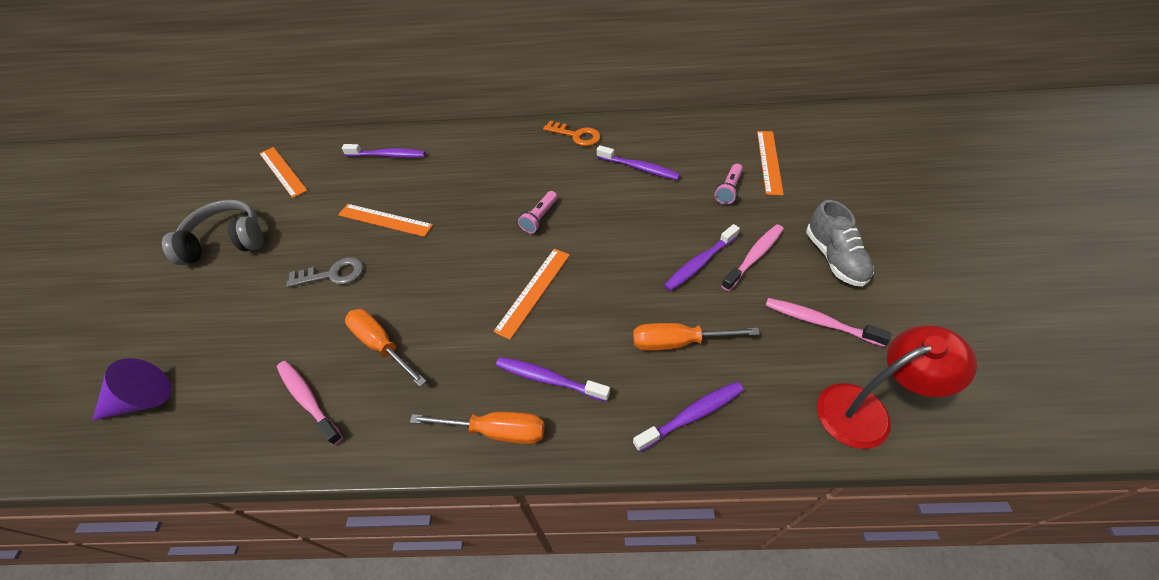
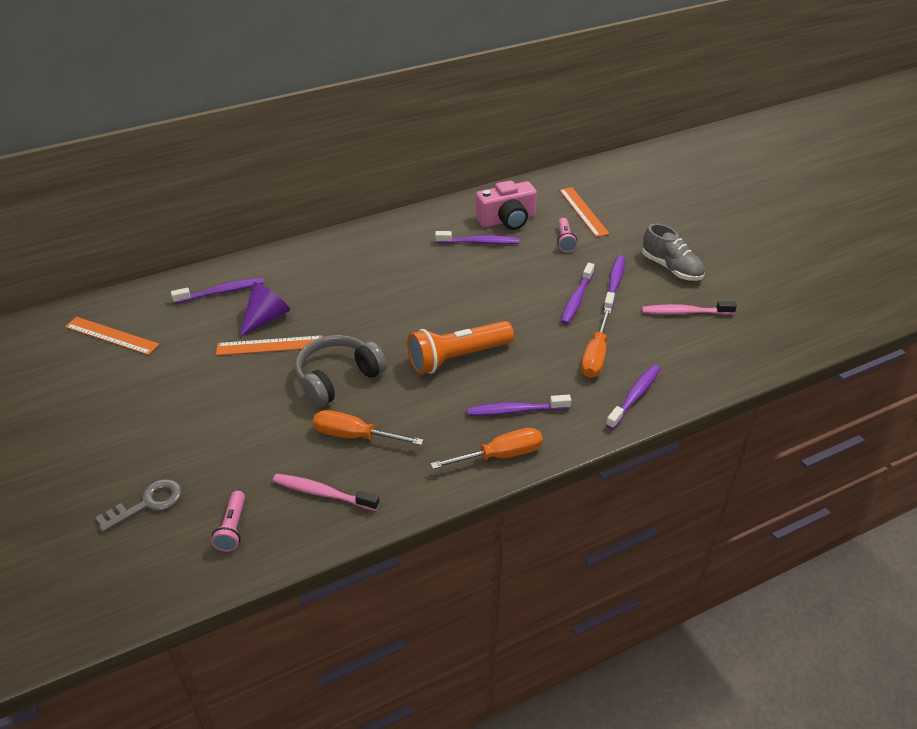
camera: 30 degrees left, 10 degrees down
purple cone [92,358,171,421] -> purple cone moved to [239,282,290,337]
grey headphones [162,200,263,265] -> grey headphones moved to [295,335,387,407]
grey key [286,257,363,287] -> grey key moved to [95,479,182,532]
orange ruler [493,249,570,340] -> orange flashlight [407,321,514,374]
pink flashlight [518,191,557,234] -> pink flashlight moved to [211,491,245,552]
orange key [543,121,601,146] -> none
orange screwdriver [633,323,760,351] -> orange screwdriver turned 45 degrees counterclockwise [581,307,612,378]
pink toothbrush [721,224,784,291] -> purple toothbrush [603,255,625,311]
red lamp [817,325,977,449] -> none
none -> pink camera [476,180,537,230]

